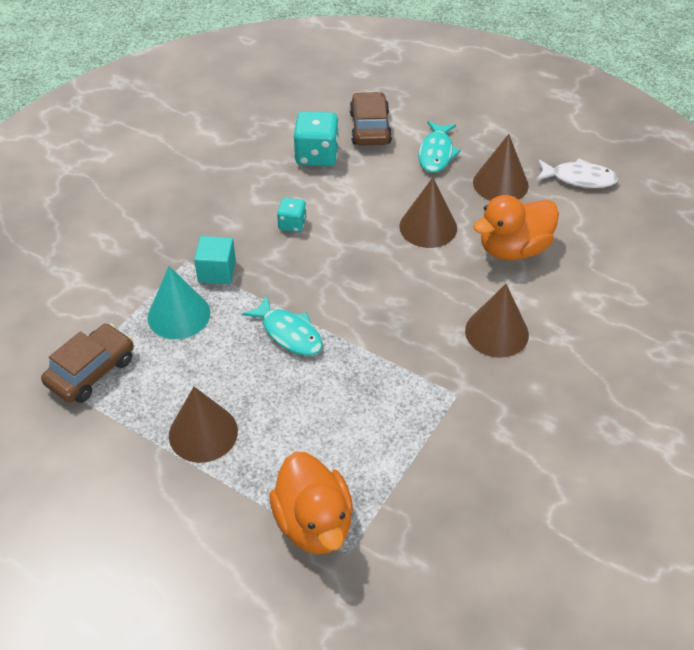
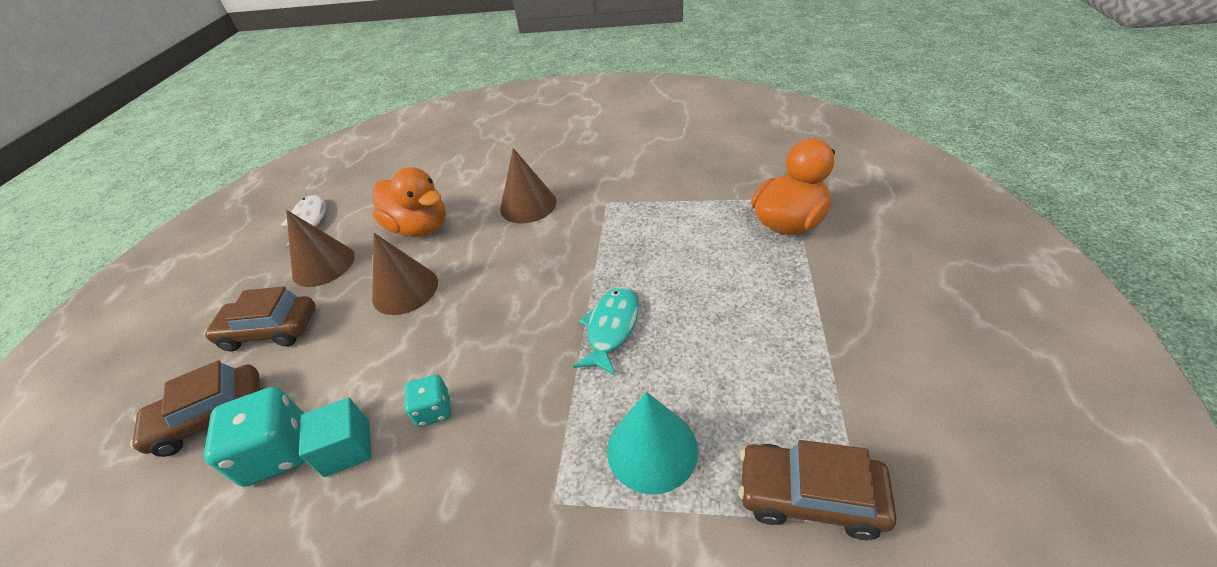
camera: 110 degrees left, 5 degrees down
brown cone [169,387,238,463] -> none
turquoise cube [194,236,236,284] -> turquoise cube moved to [299,398,372,477]
turquoise fish [418,121,461,173] -> brown car [204,286,316,351]

